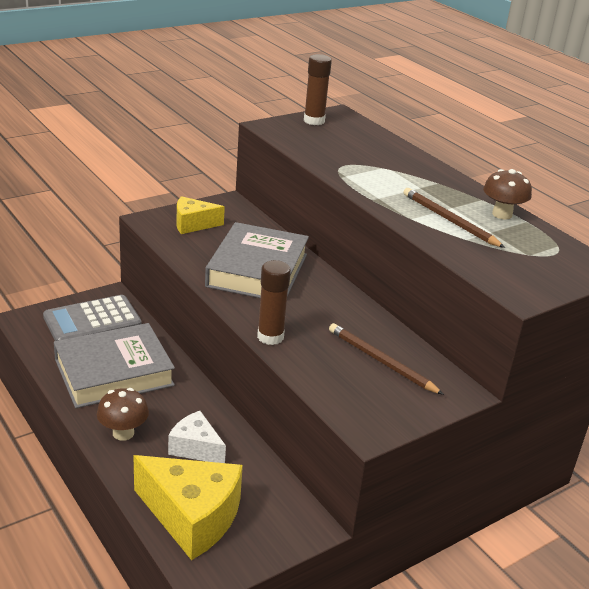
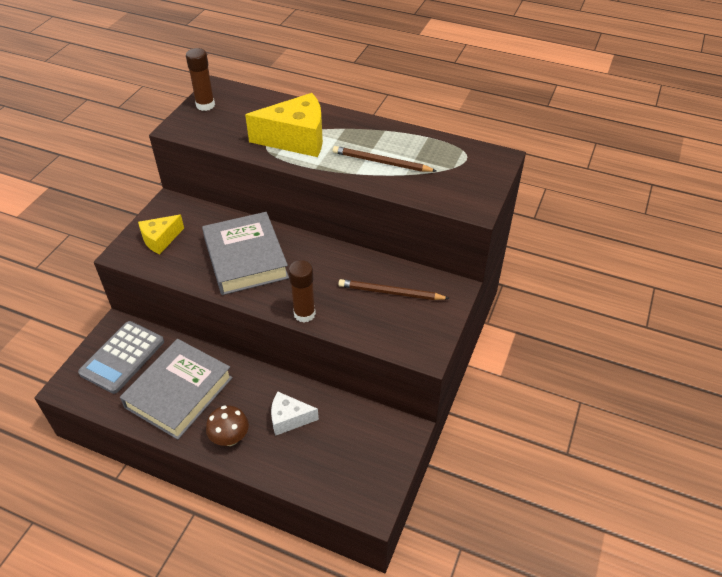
camera: 30 degrees left, 15 degrees up
yellow cheese [133,455,243,560] -> yellow cheese moved to [245,93,323,157]
brown mushroom [483,169,532,219] -> none

